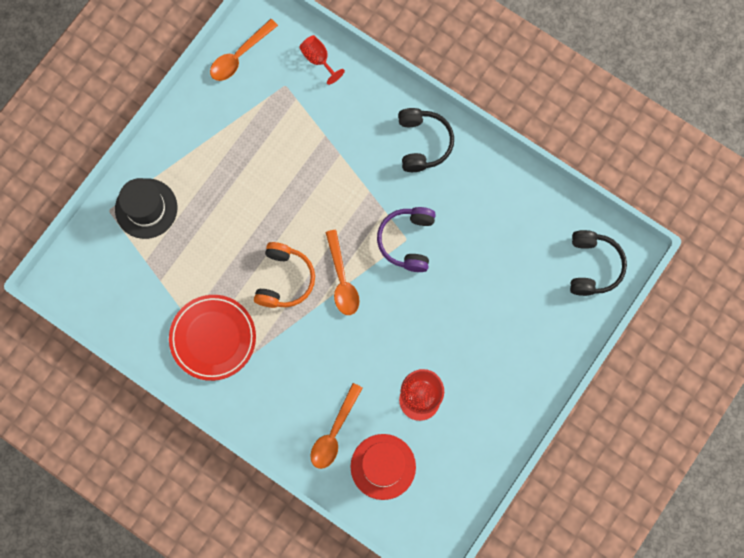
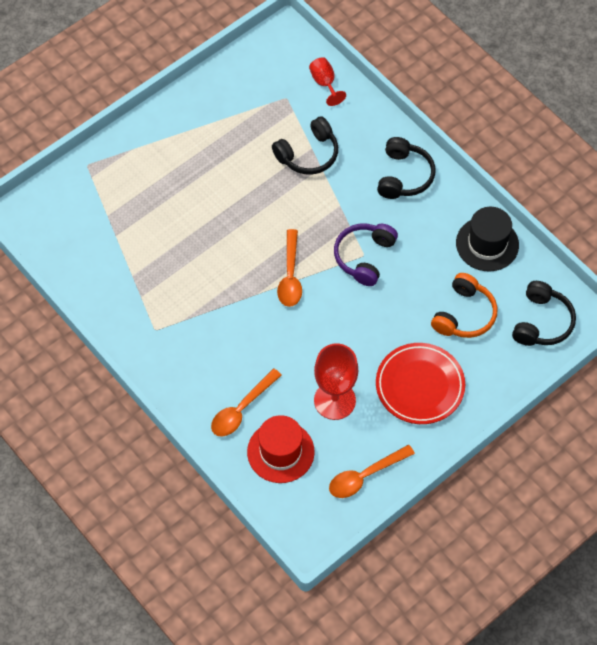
camera: 15 degrees right, 15 degrees down
black hat [115,178,177,239] -> black hat moved to [456,207,519,271]
red plate [169,295,256,381] -> red plate moved to [376,343,465,424]
orange spoon [210,19,278,81] -> orange spoon moved to [329,444,415,498]
orange headphones [254,242,315,308] -> orange headphones moved to [431,273,497,338]
none -> black headphones [272,116,338,175]

